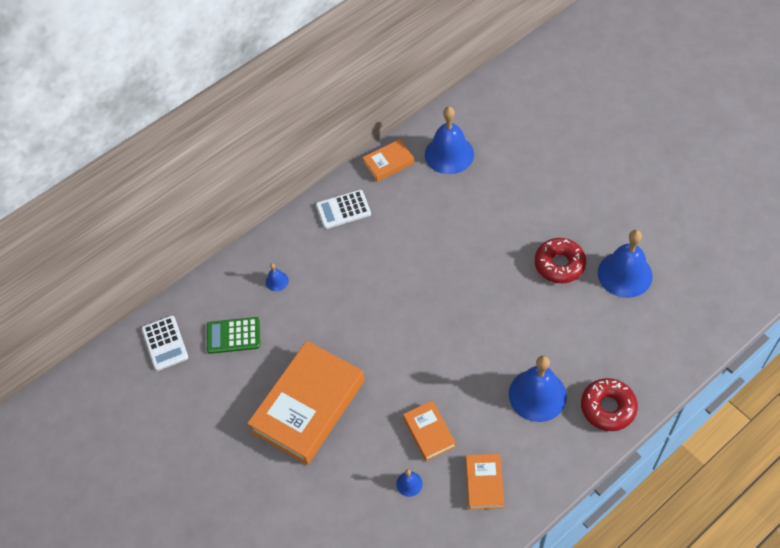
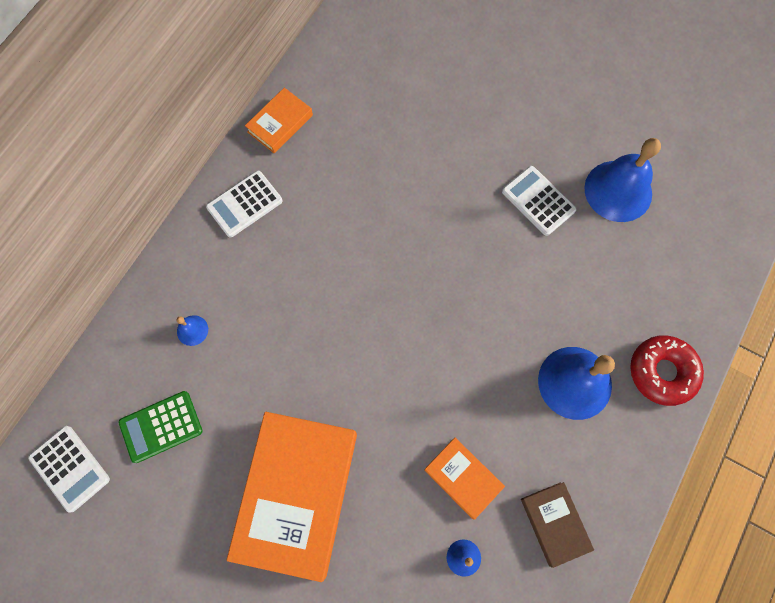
camera: 25 degrees left, 15 degrees up
blue bell [425,107,474,174] -> none
orange book [466,454,504,510] -> brown book [521,482,594,568]
red donut [535,238,586,283] -> white calculator [502,166,576,236]

